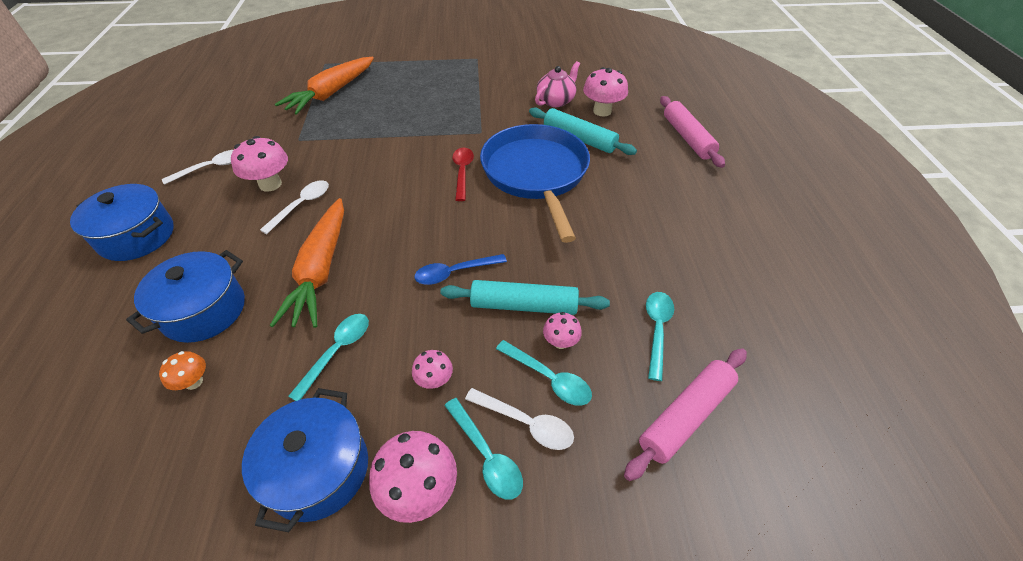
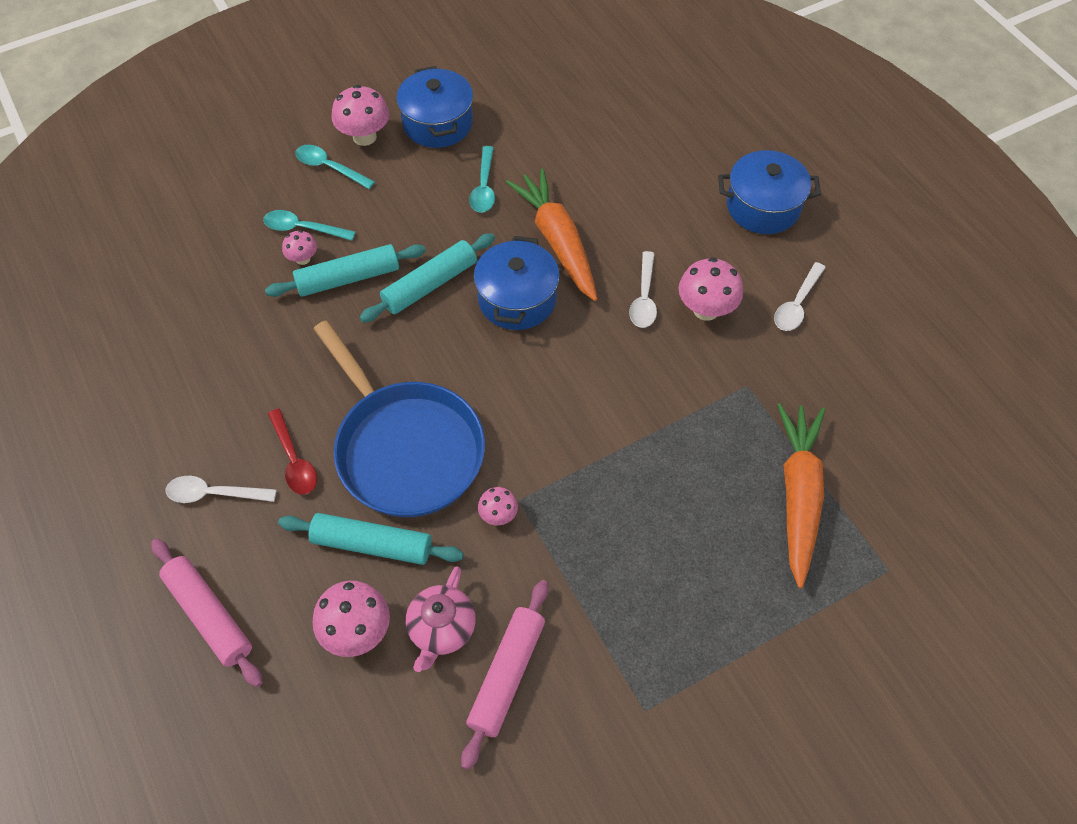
camera: 155 degrees right, 10 degrees up
blue pot [126,250,245,343] -> blue pot moved to [474,236,560,330]
orange mushroom [159,351,206,390] -> none
pink mushroom [412,350,453,389] -> pink mushroom moved to [478,487,518,525]
blue spoon [414,254,507,285] -> turquoise rolling pin [360,233,495,322]
red spoon [452,148,474,201] -> red spoon moved to [268,408,317,495]
white spoon [465,388,574,450] -> white spoon moved to [166,476,277,503]
pink rolling pin [624,348,747,481] -> pink rolling pin moved to [461,580,549,770]
turquoise spoon [646,292,674,381] -> none

